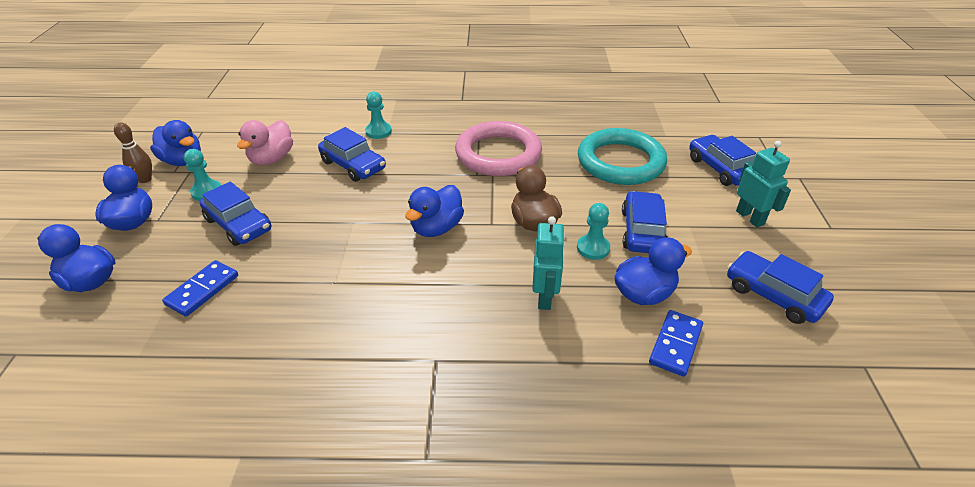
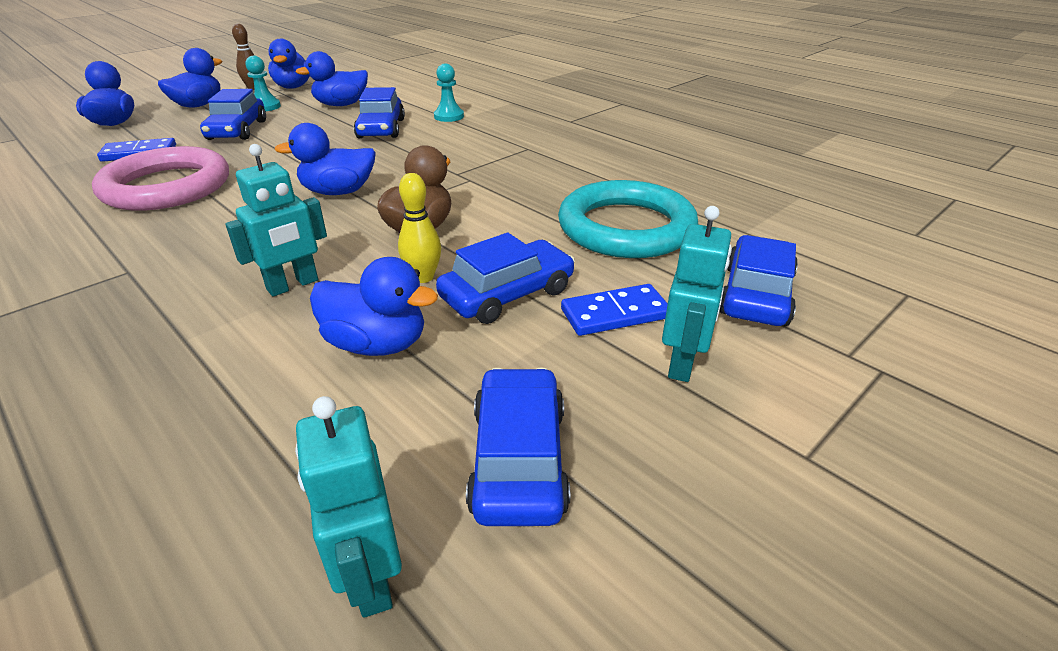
camera: 45 degrees right, 5 degrees down
pink duck [237,120,293,165] -> blue duck [295,51,368,106]
pink ring [455,121,542,176] -> pink ring moved to [92,146,229,211]
turquoise pawn [577,203,610,260] -> yellow bowling pin [398,173,441,283]
blue domino [649,310,703,377] -> blue domino moved to [561,284,668,336]
none -> turquoise robot [295,396,402,618]

